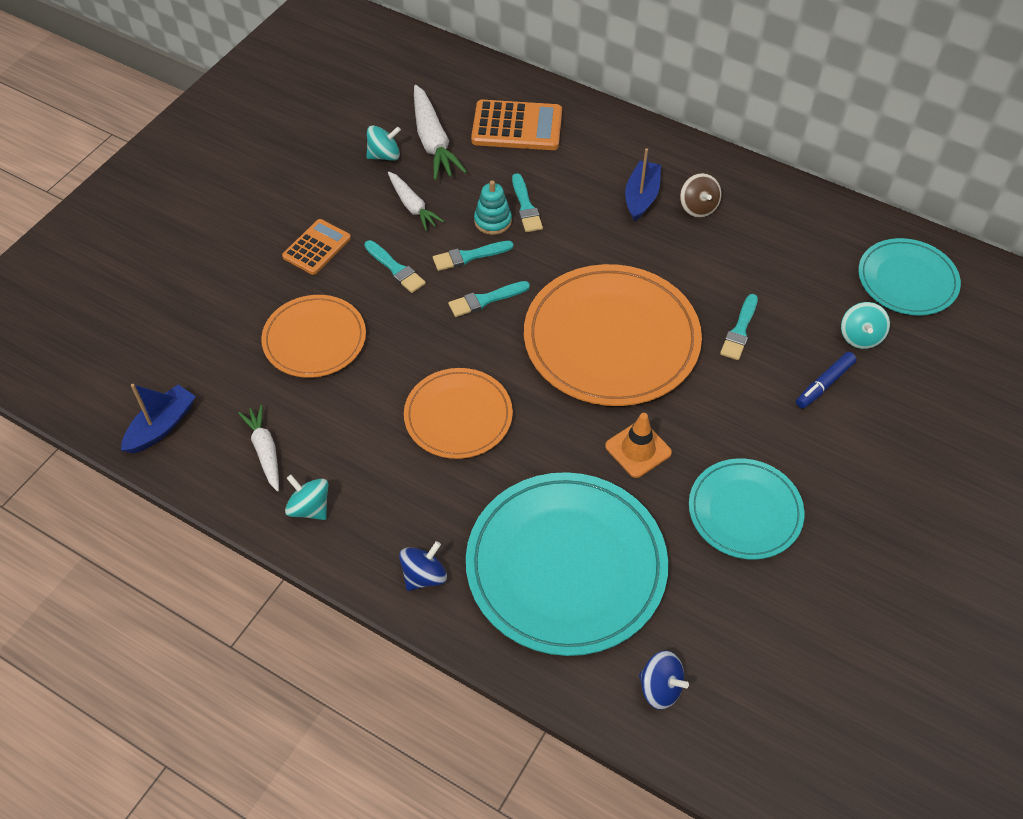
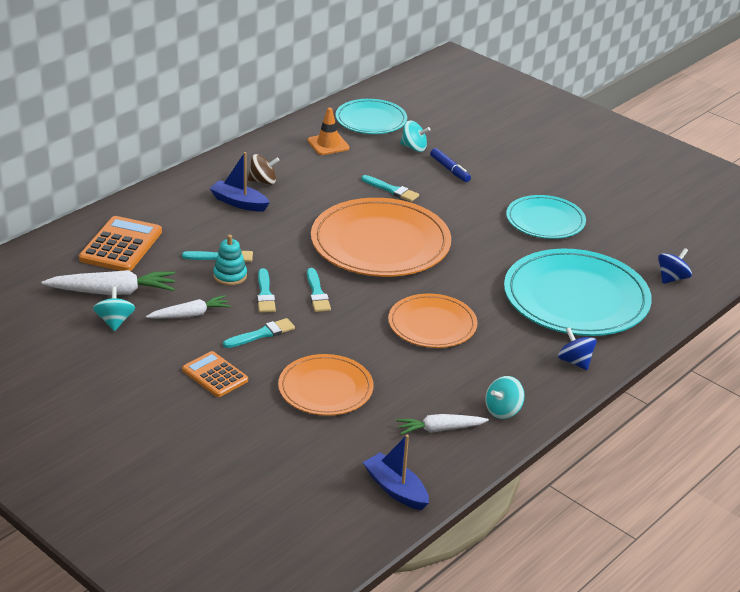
camera: 80 degrees left, 20 degrees down
orange traffic cone [605,413,672,478] -> orange traffic cone moved to [308,107,350,155]

